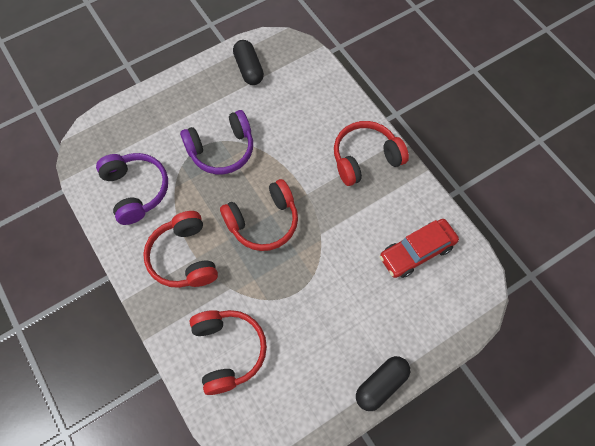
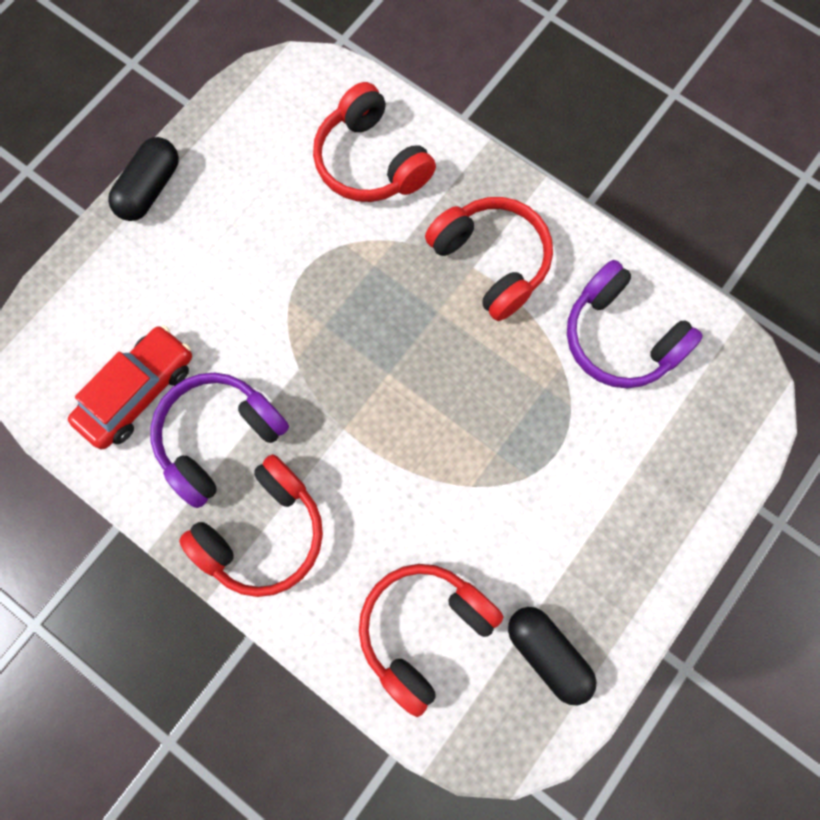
camera: 160 degrees right, 10 degrees up
purple headphones [180,110,253,174] -> purple headphones moved to [150,373,289,508]
red headphones [220,179,298,251] -> red headphones moved to [359,564,503,717]

